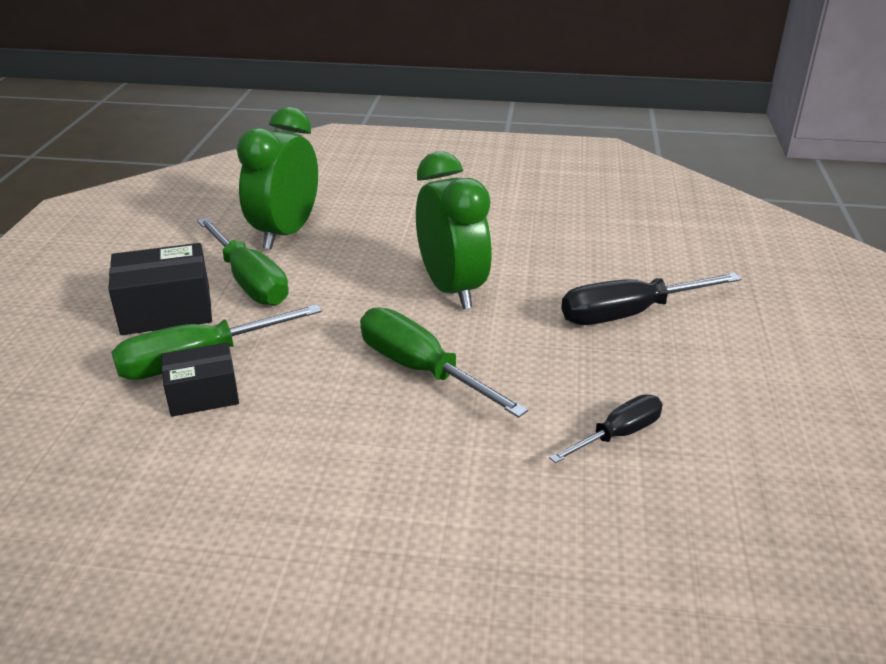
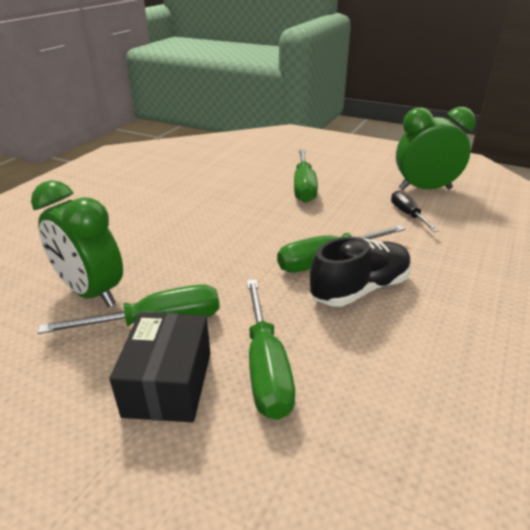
camera: 70 degrees left, 0 degrees up
black box [161,342,239,417] -> none
green clock [416,151,492,309] -> green clock moved to [396,107,476,190]
black screwdriver [562,273,742,325] -> green screwdriver [294,149,318,203]
none -> black shoe [310,237,411,307]

